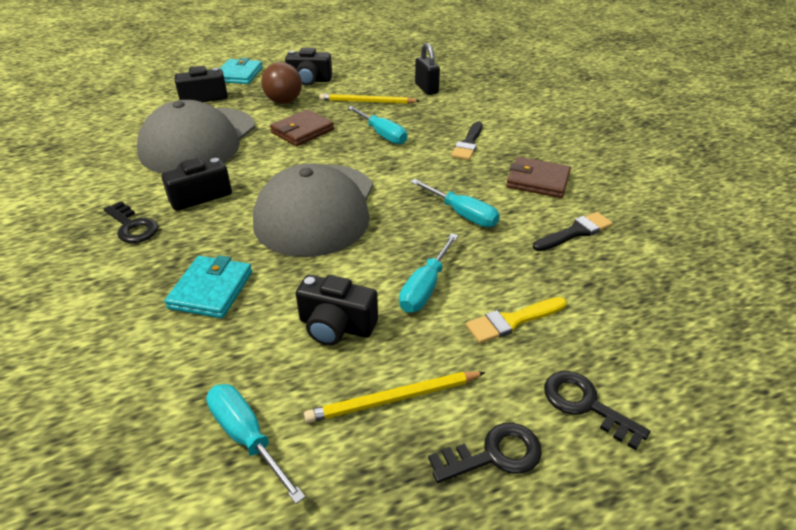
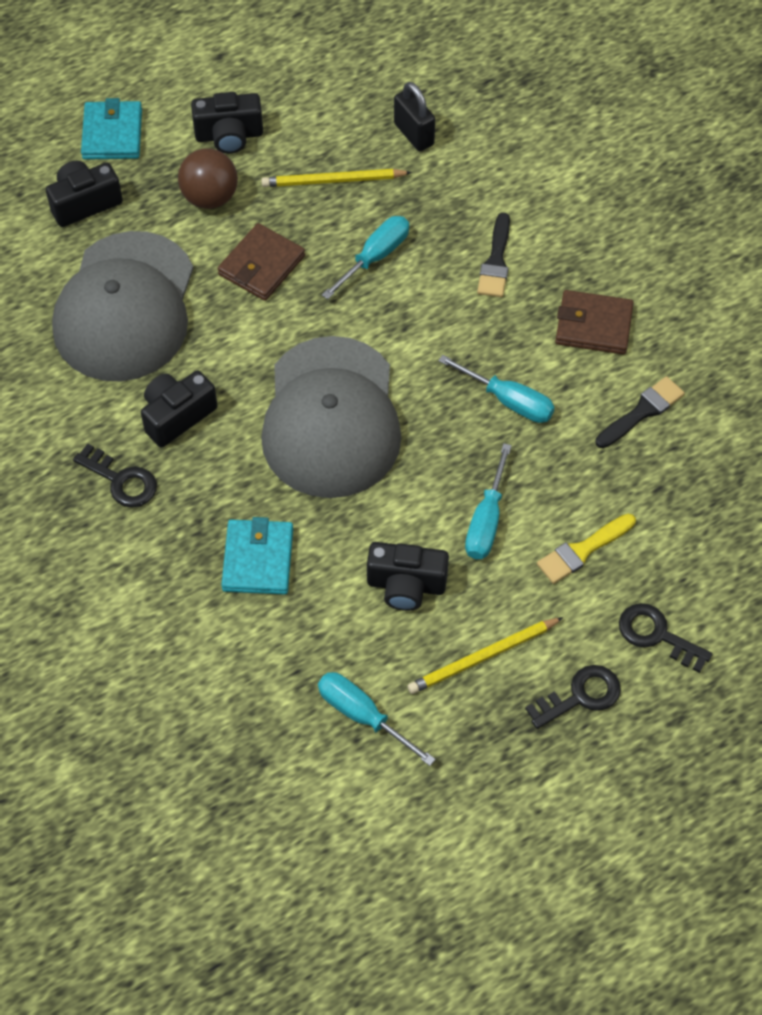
camera: 10 degrees left, 20 degrees up
turquoise screwdriver [348,106,407,145] -> turquoise screwdriver turned 90 degrees counterclockwise [322,216,409,299]

